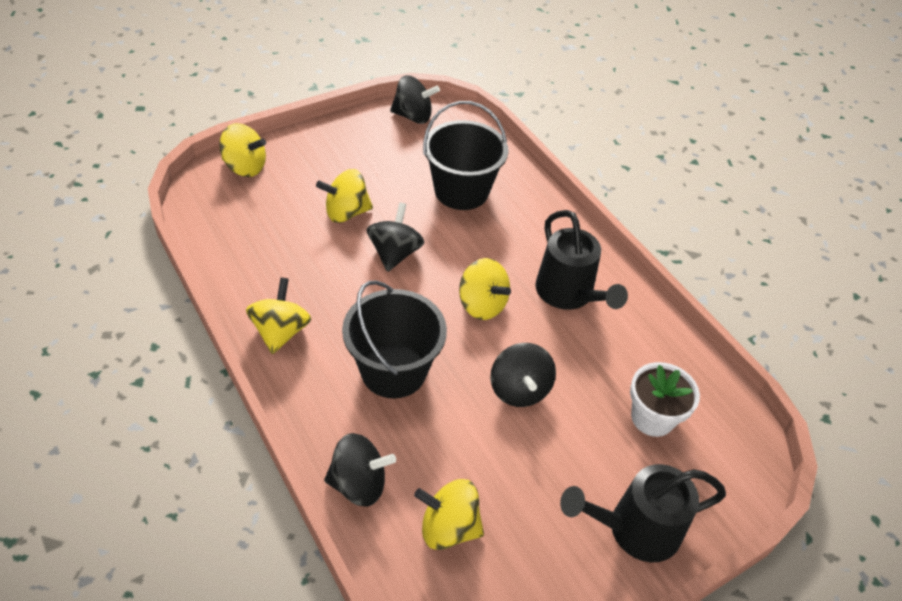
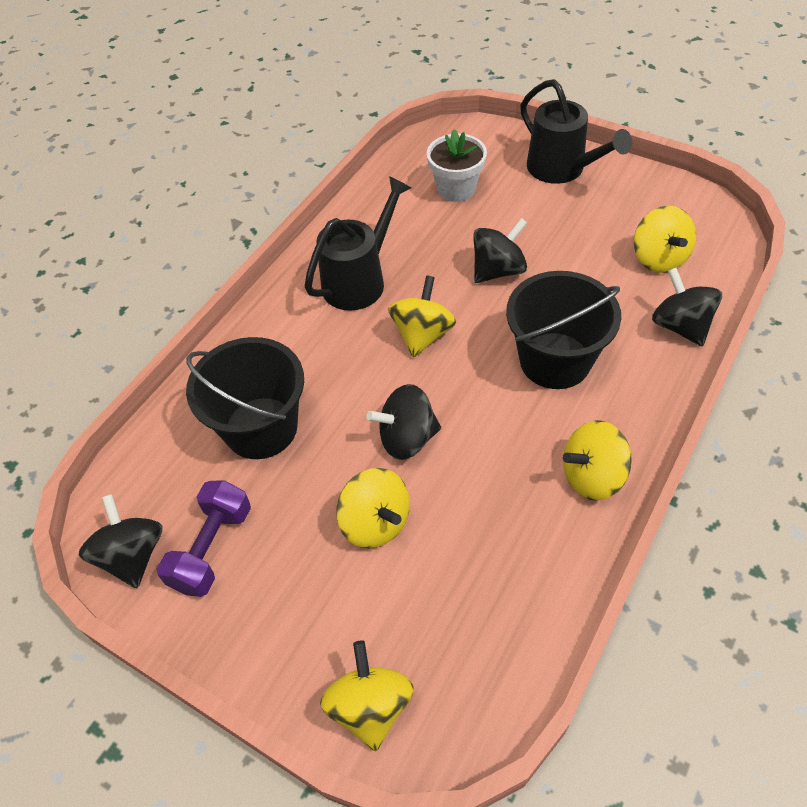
camera: 110 degrees left, 5 degrees up
none -> purple dumbbell [157,480,251,597]

